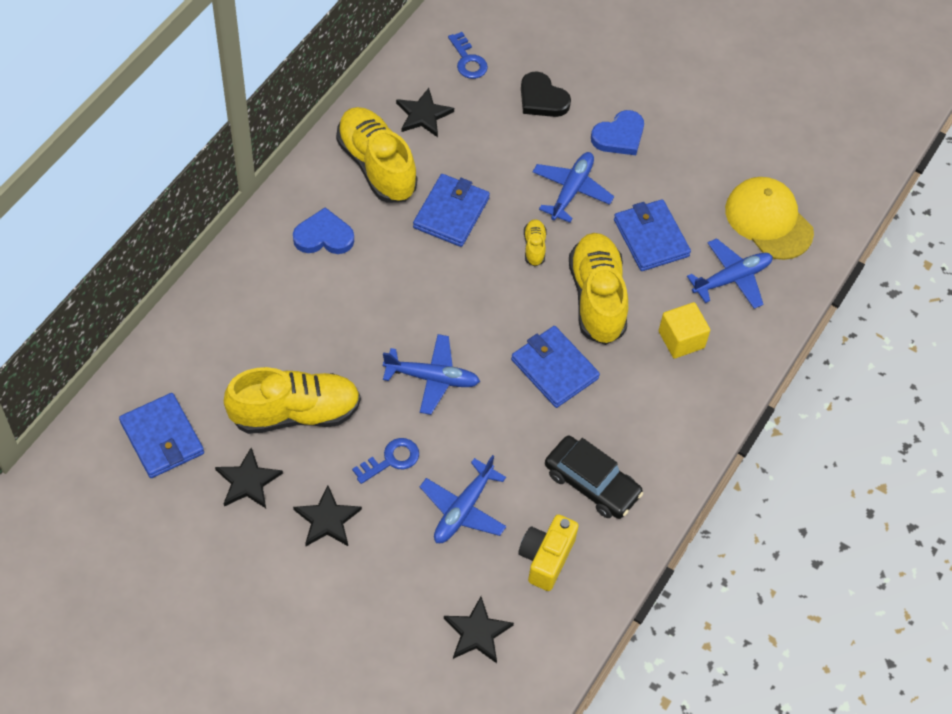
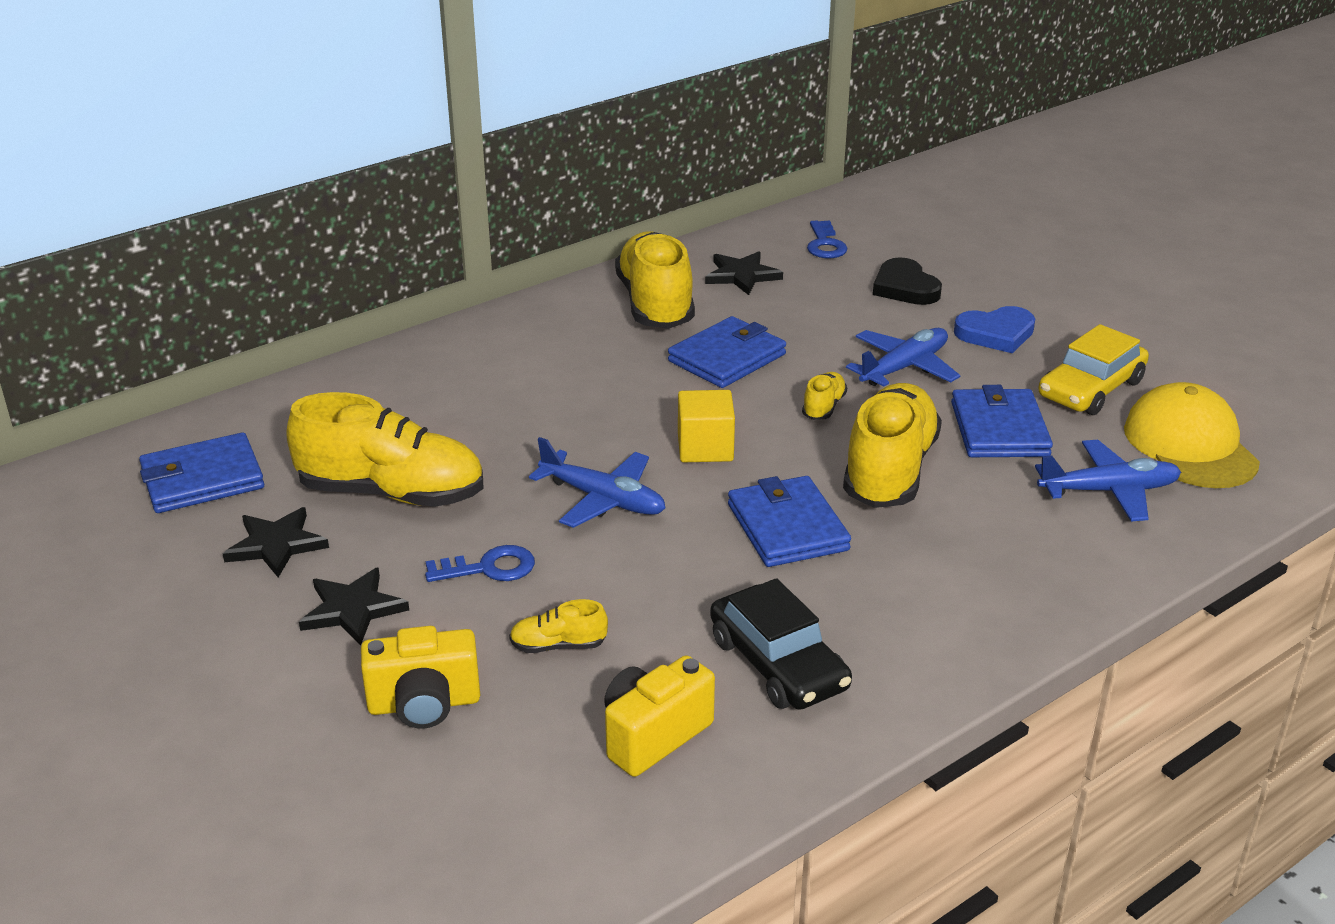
camera: 25 degrees right, 25 degrees down
blue wallet [119,393,204,478] -> blue wallet turned 75 degrees clockwise [139,432,264,513]
blue heart [293,207,354,254] -> none
blue plane [420,455,506,543] -> yellow shoe [509,599,608,653]
black star [444,597,514,663] -> none
yellow cube [659,302,710,359] -> yellow cube moved to [678,390,735,462]
none -> yellow camera [361,626,480,729]
none -> yellow car [1038,324,1149,415]

